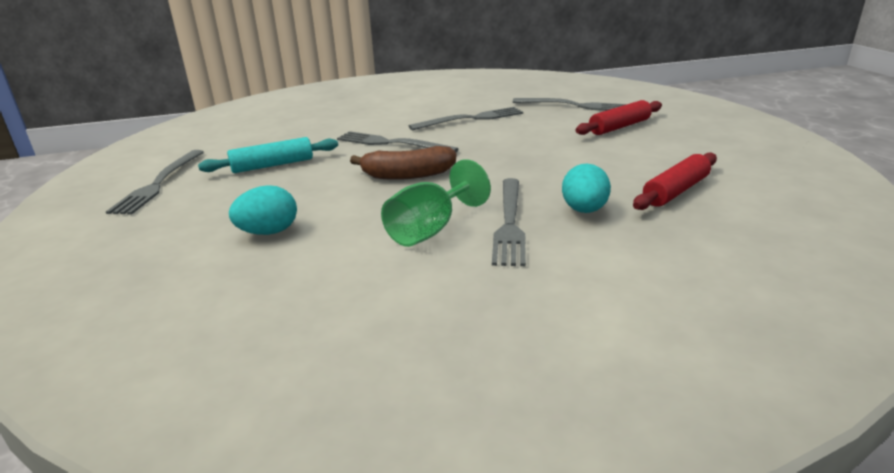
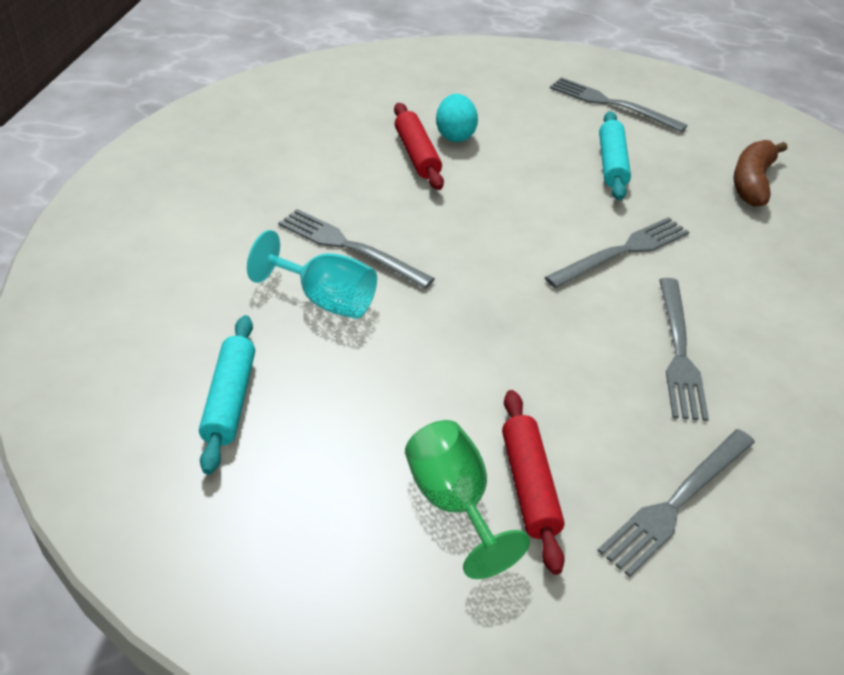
camera: 115 degrees right, 15 degrees up
brown banana [350,146,456,180] -> brown banana moved to [734,140,787,207]
green goblet [381,159,491,247] -> green goblet moved to [405,420,530,579]
turquoise egg [562,163,611,213] -> turquoise goblet [247,230,377,319]
red rolling pin [633,153,717,210] -> red rolling pin moved to [394,103,444,190]
none -> turquoise rolling pin [199,315,255,475]

